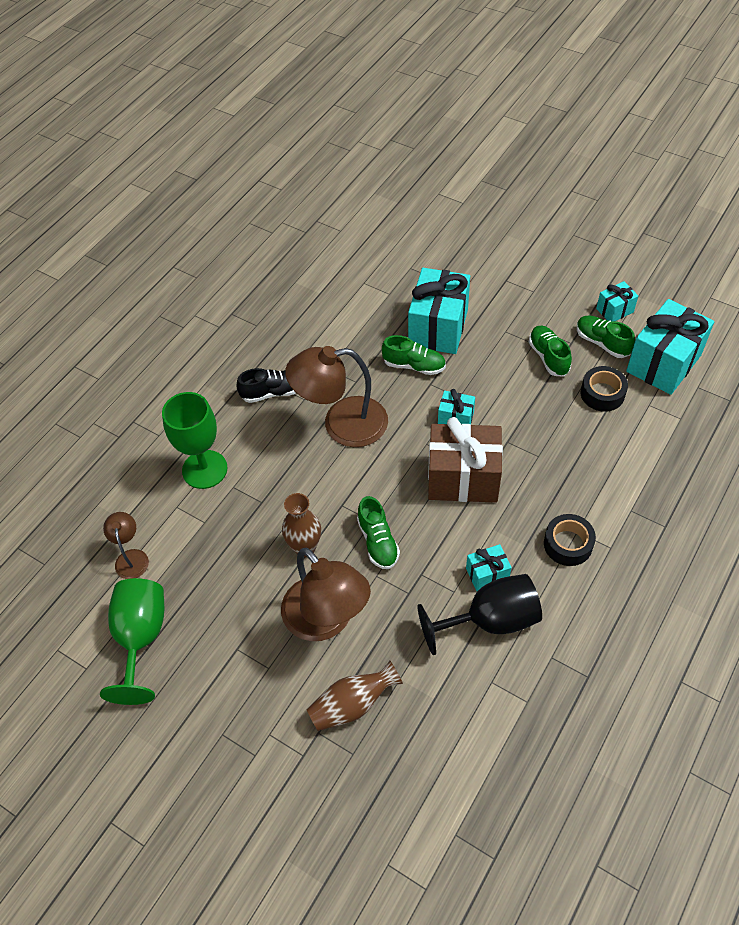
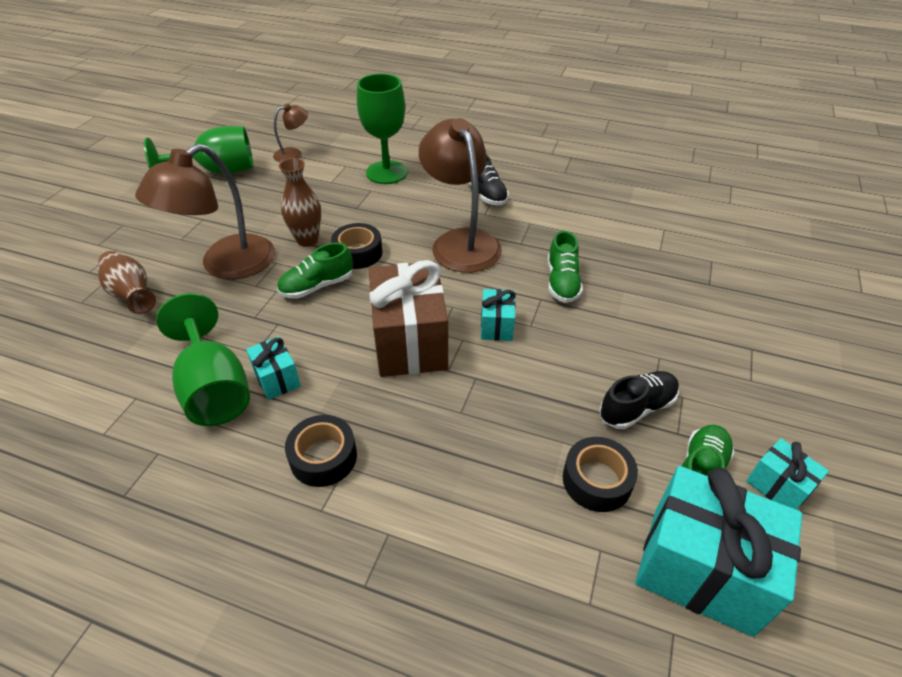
camera: 75 degrees right, 10 degrees down
turquoise gift [408,268,470,354] -> none
black goblet [417,574,542,655] -> green goblet [156,293,250,426]
green shoe [529,326,572,376] -> black shoe [599,371,679,429]
none -> black tape [331,223,382,269]

